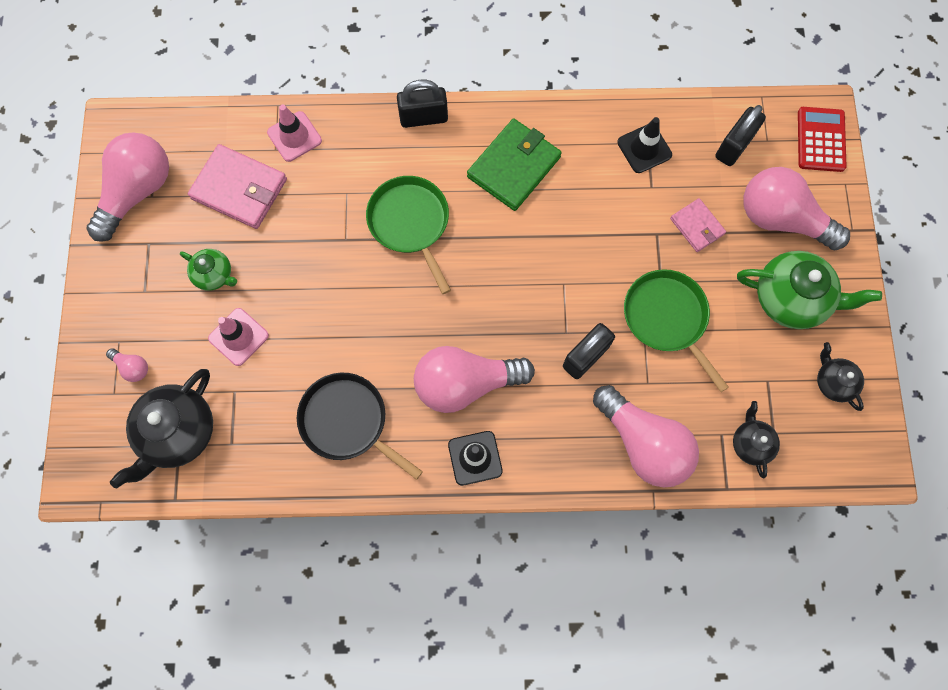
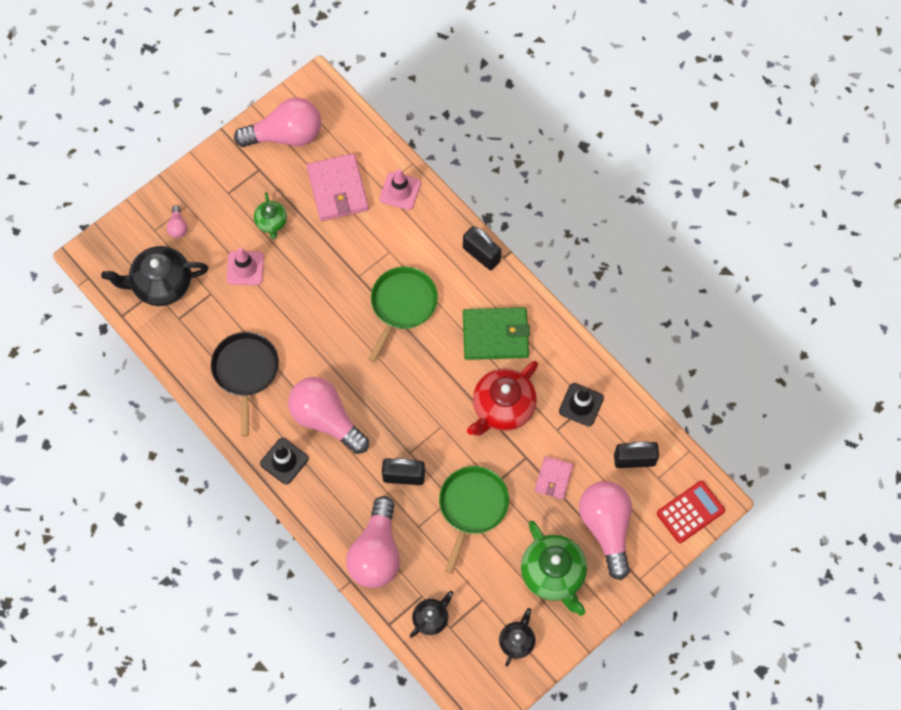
camera: 50 degrees right, 5 degrees down
none -> red teapot [467,361,538,435]

